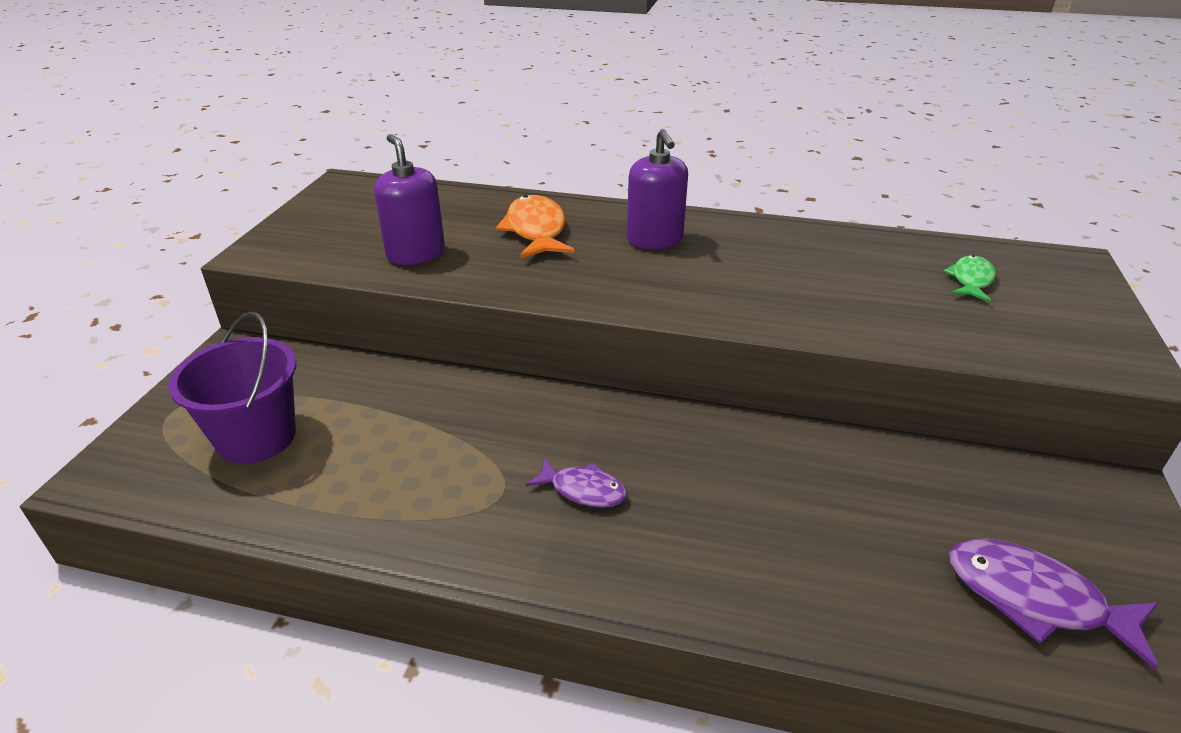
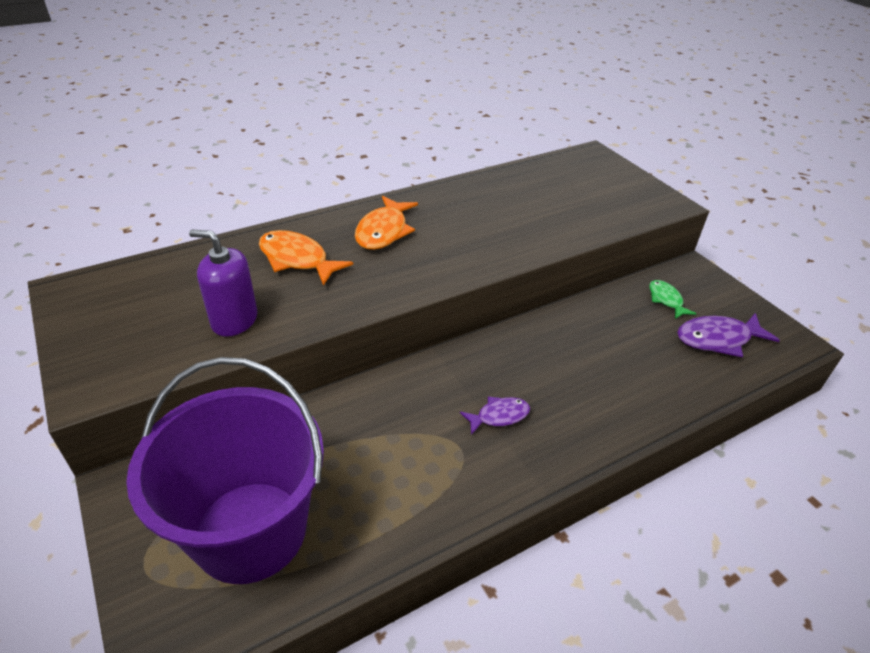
camera: 45 degrees left, 5 degrees up
purple bucket [168,311,296,464] -> purple bucket [126,357,324,584], size x1.62
purple soap dispenser [627,129,688,249] -> orange fish [355,196,418,250]
green fish [943,255,996,302] -> green fish moved to [649,280,697,319]

